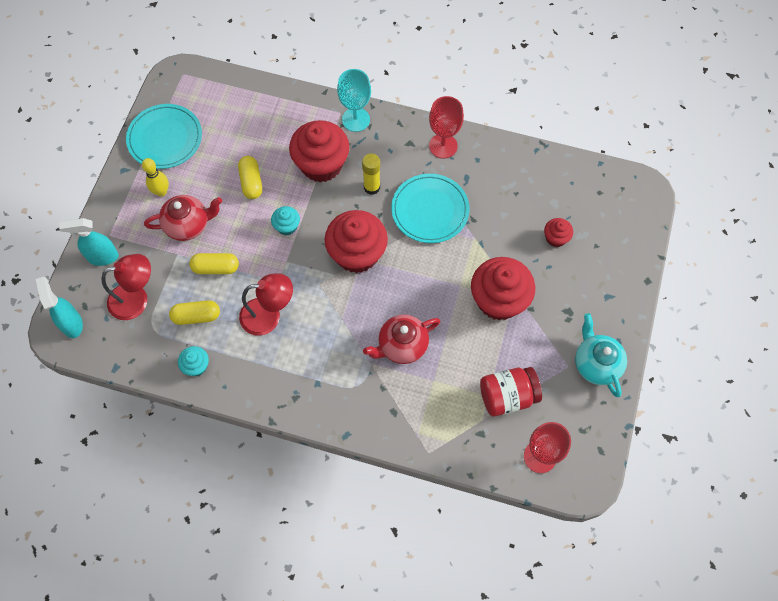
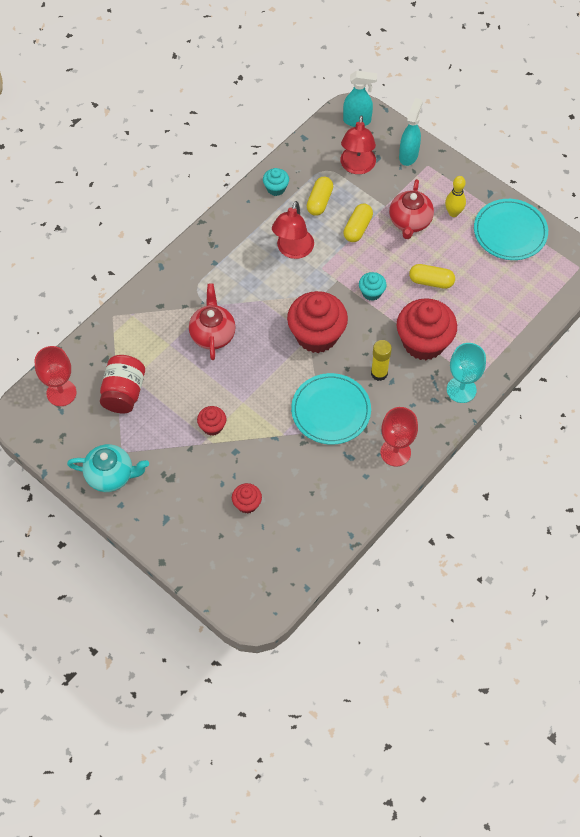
camera: 115 degrees right, 5 degrees down
red cupcake [471,257,535,321] -> red cupcake [197,406,226,436], size x0.47

